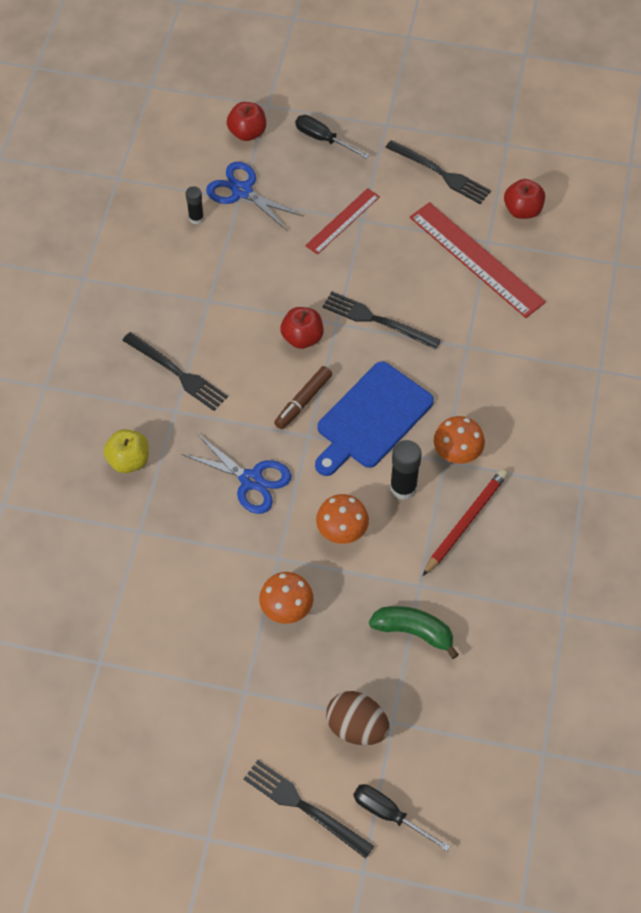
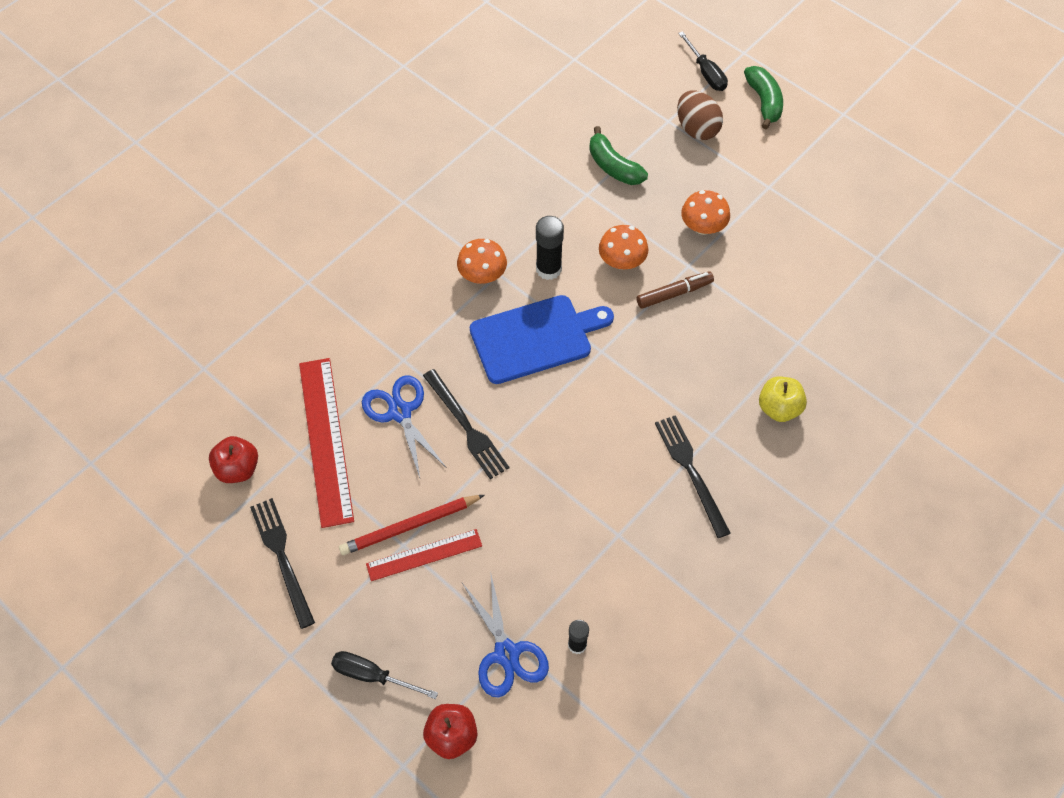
camera: 150 degrees left, 0 degrees up
blue scissors [181,434,291,514] -> blue scissors moved to [362,376,447,478]
black fork [244,760,374,859] -> green banana [744,66,783,129]
brown marker [274,366,332,429] -> brown marker moved to [637,271,714,309]
red apple [280,307,324,349] -> none
black screwdriver [295,115,369,159] -> black screwdriver turned 135 degrees clockwise [331,651,438,699]
red pencil [423,469,508,576] -> red pencil moved to [339,495,484,555]

